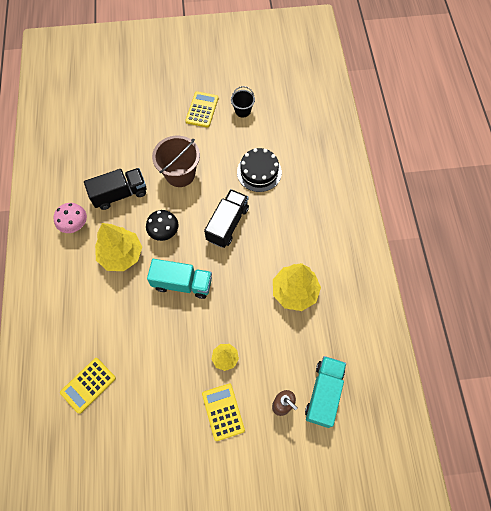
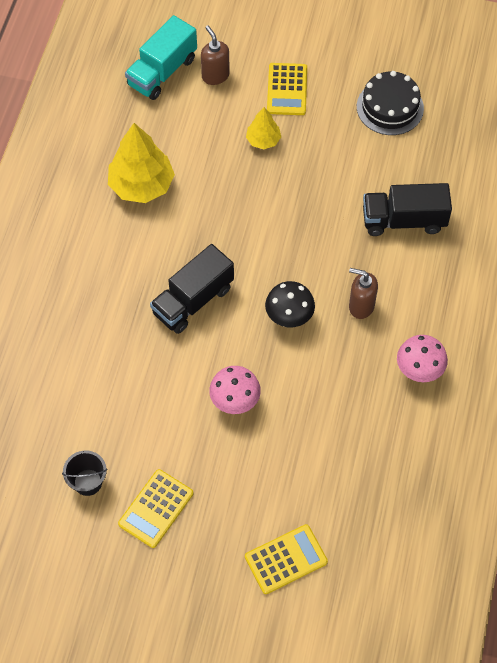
camera: 160 degrees left, 5 degrees down
yellow calculator [60,358,116,414] -> yellow calculator moved to [245,524,328,594]
black truck [84,168,147,210] -> black truck moved to [363,183,452,236]
yellow tree [95,223,142,271] -> brown soap dispenser [349,268,378,319]
turquoise truck [147,259,212,299] -> none
brown bucket [152,136,200,187] -> pink mushroom [209,366,261,414]
black cake [237,148,282,192] -> black cake moved to [357,71,424,135]

